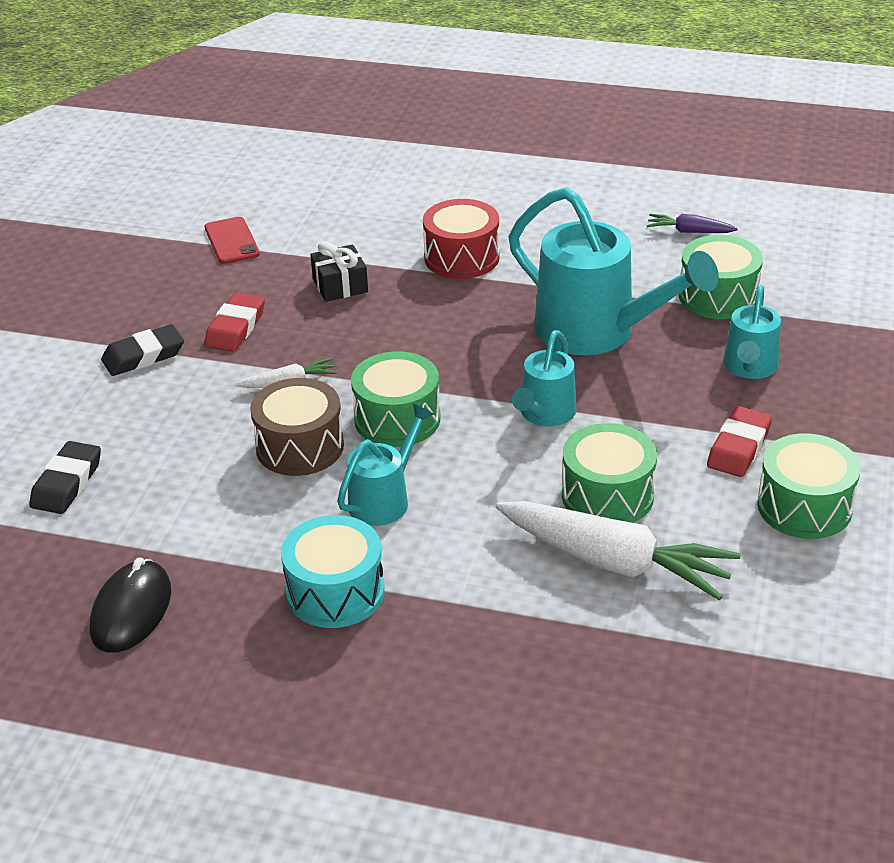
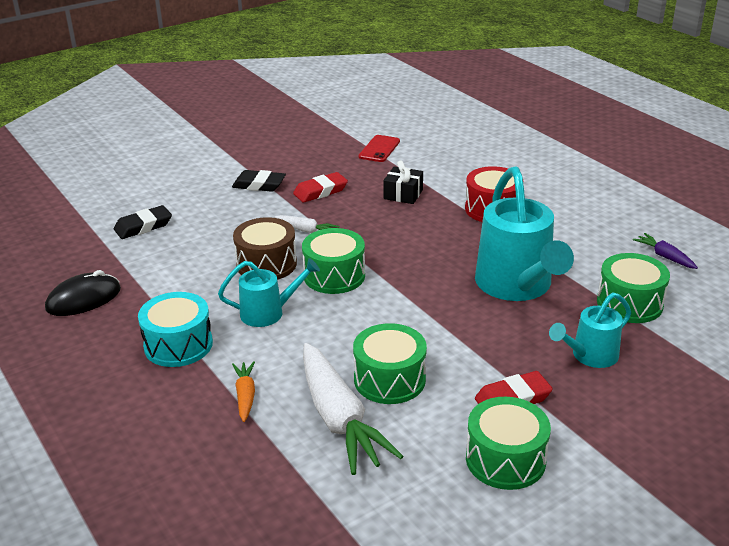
camera: 40 degrees right, 5 degrees down
turquoise watering can [512,330,576,426] -> none
none -> orange carrot [232,361,255,422]

